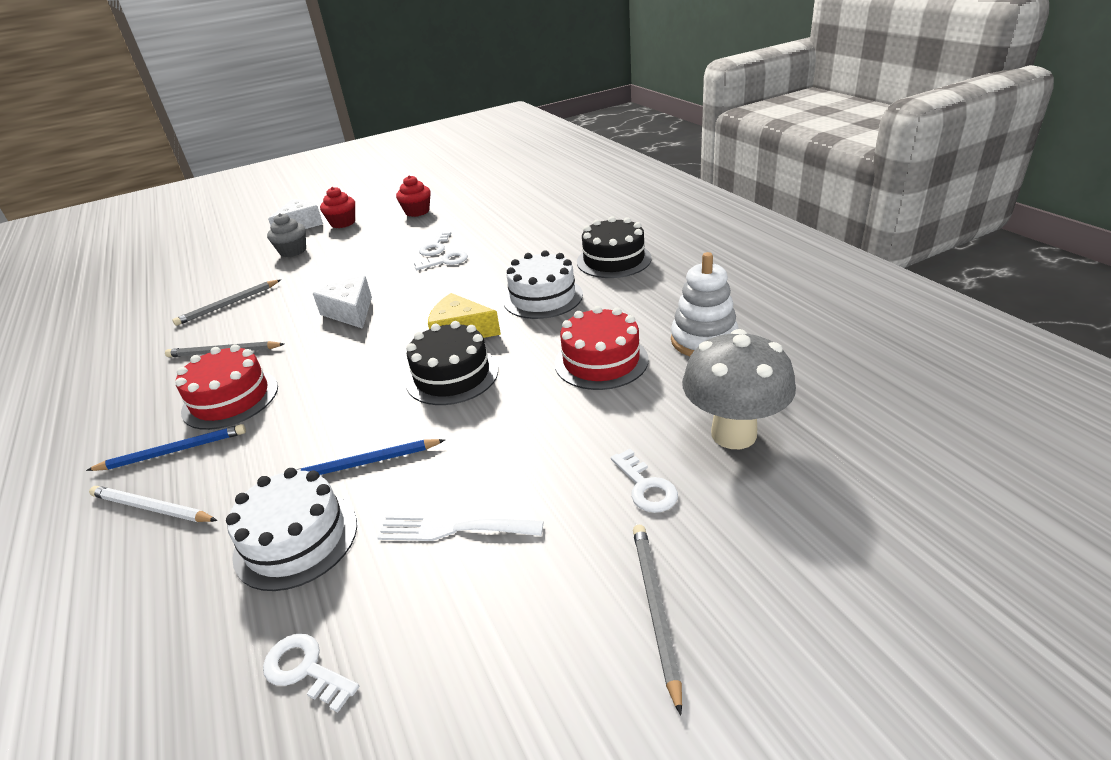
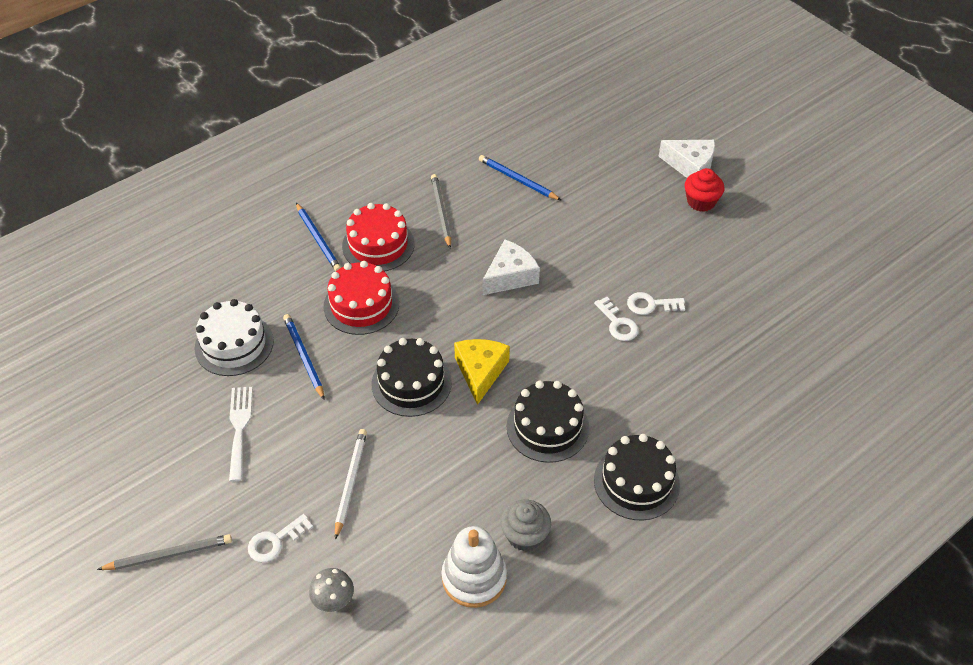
camera: 75 degrees right, 15 degrees up
white pencil [89,486,217,522] -> white pencil moved to [335,429,367,540]
grey pencil [172,280,280,326] -> blue pencil [479,155,562,201]
white key [263,634,359,713] -> none
grey cupcake [267,213,306,257] -> grey cupcake moved to [501,500,551,551]
red cupcake [396,175,431,217] -> none
white cake [503,250,583,319] -> black cake [507,381,589,463]
red cake [555,306,649,390] -> red cake moved to [324,261,399,335]
grey mushroom [682,329,796,449] -> grey mushroom [309,568,354,612], size x0.51

